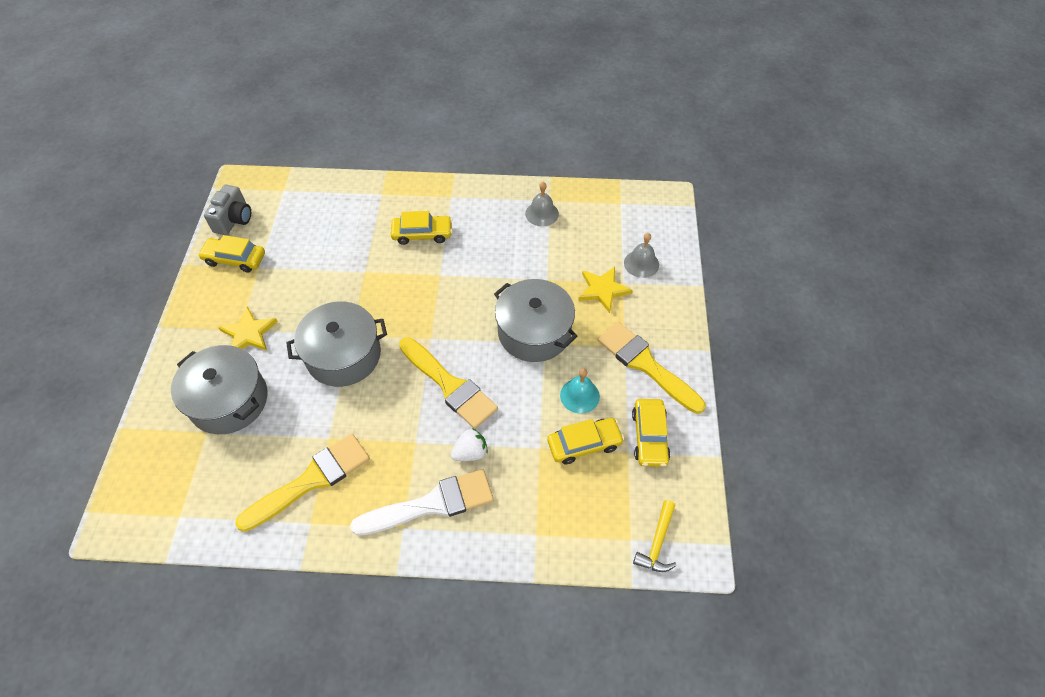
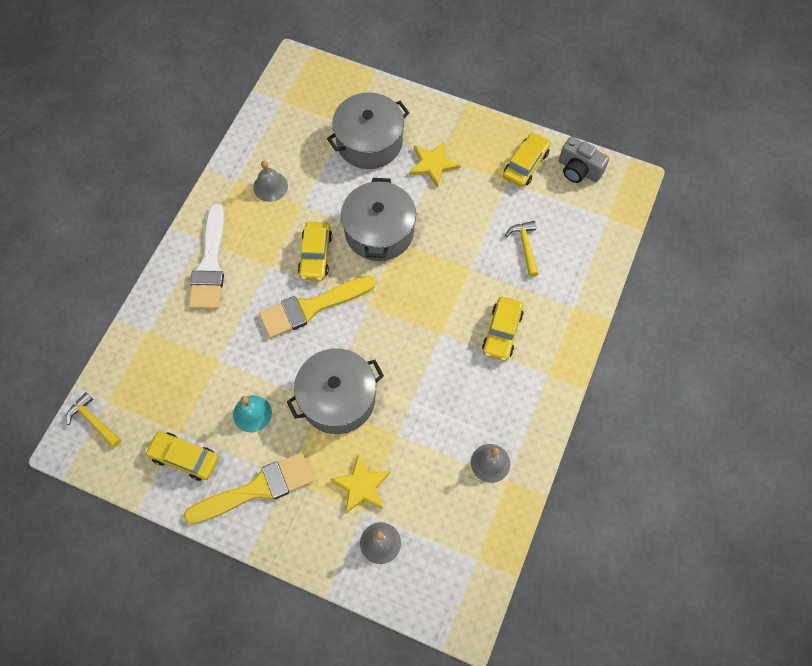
camera: 110 degrees right, 10 degrees up
yellow brush [235,434,370,532] -> grey bell [253,160,288,202]
white strawberry [450,428,488,461] -> none
yellow car [547,418,624,464] -> yellow car moved to [298,222,332,281]
none -> yellow hammer [505,221,539,277]

